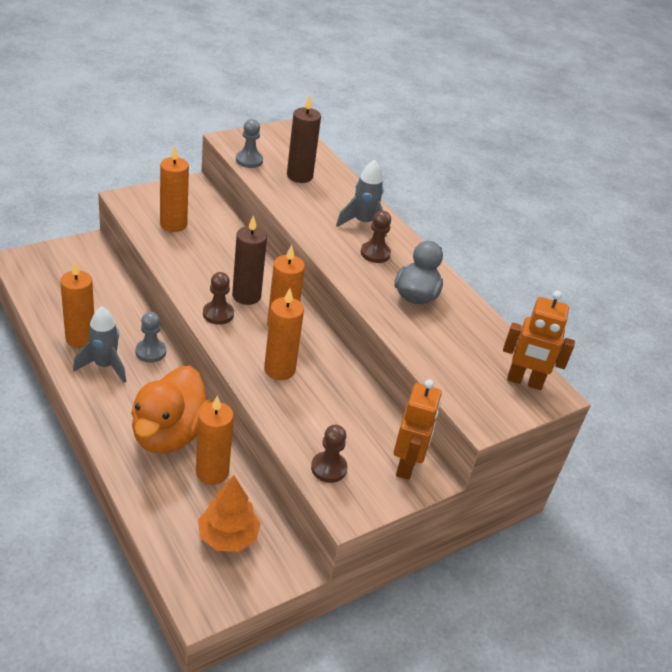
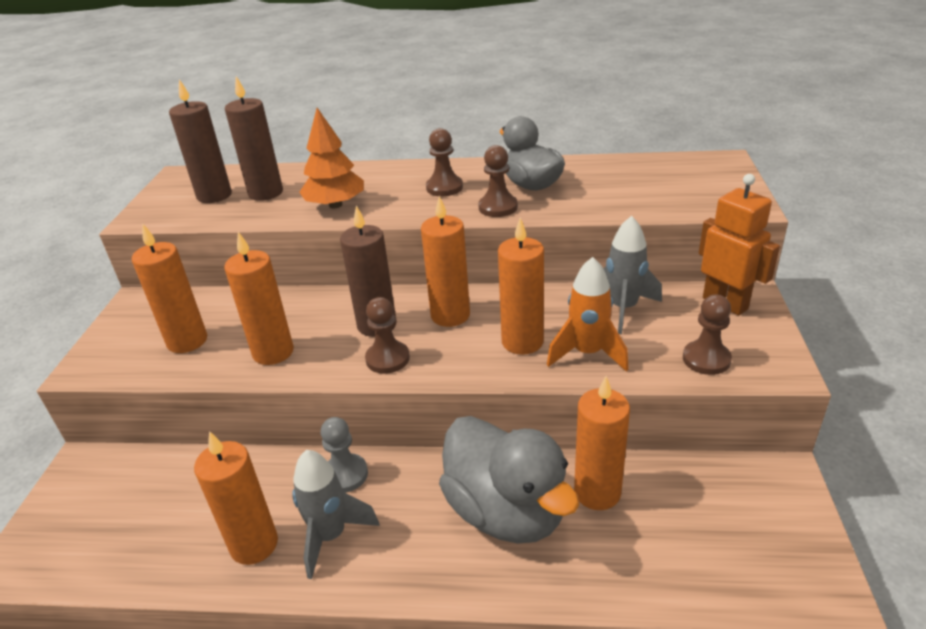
camera: 45 degrees left, 5 degrees down
orange duck [131,366,211,454] -> grey duck [439,416,579,544]
orange tree [198,475,261,552] -> orange tree moved to [299,108,364,208]
grey pawn [236,119,263,168] -> none
grey rocket [336,160,387,237] -> grey rocket moved to [603,216,662,334]
orange robot [503,291,575,390] -> none
none -> brown candle [169,79,232,203]
none -> orange candle [224,232,294,365]
none -> brown pawn [478,145,518,217]
none -> orange rocket [547,257,629,372]

